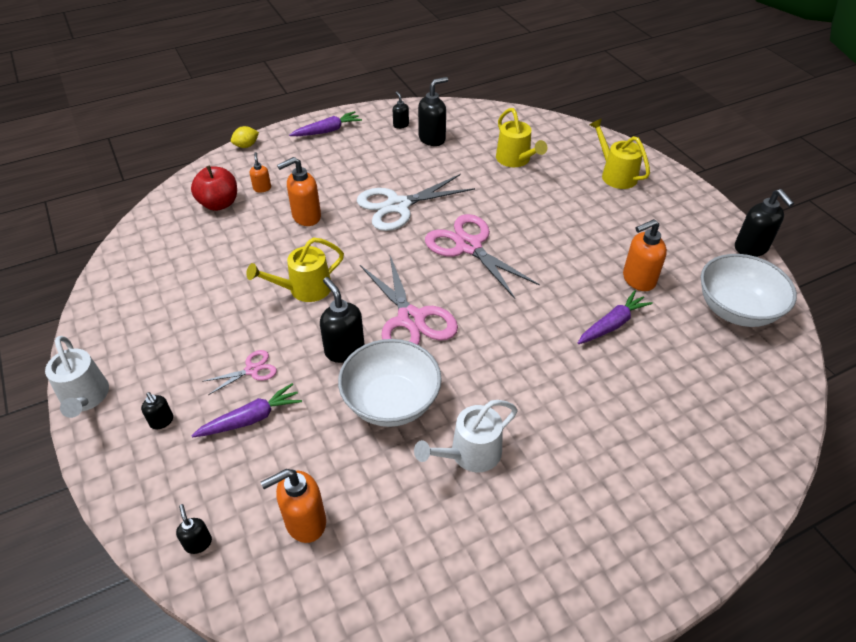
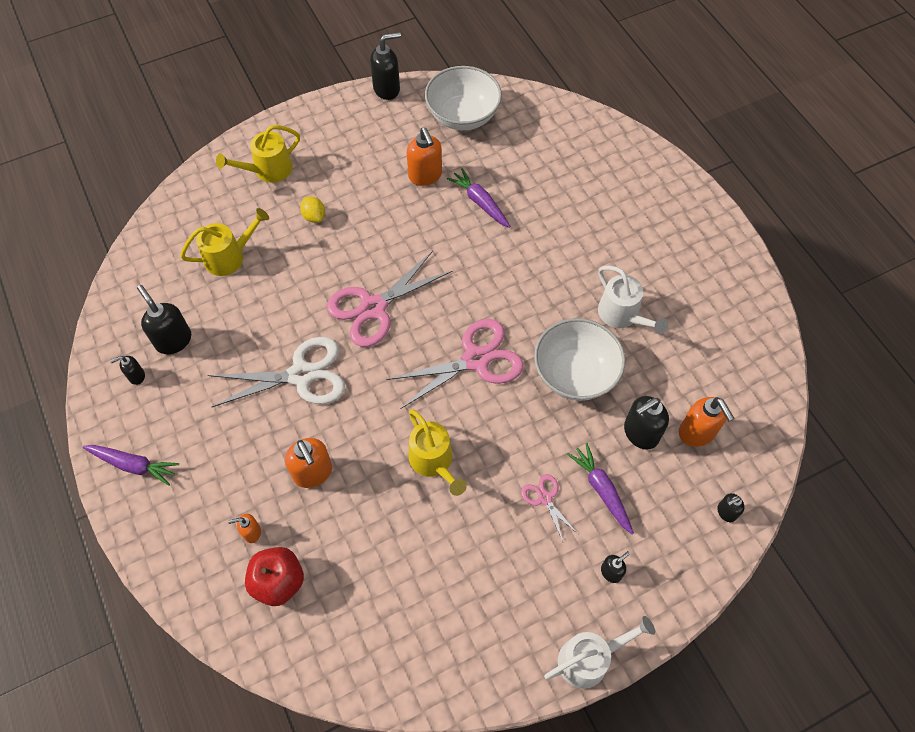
camera: 90 degrees left, 15 degrees up
yellow lemon [231,126,259,148] -> yellow lemon moved to [300,197,325,223]
purple carrot [289,111,362,136] -> purple carrot turned 135 degrees clockwise [83,445,179,486]
black soap dispenser [320,277,365,363] -> black soap dispenser moved to [624,396,669,450]
white scissors [357,174,475,231] -> white scissors turned 75 degrees counterclockwise [208,337,345,407]

